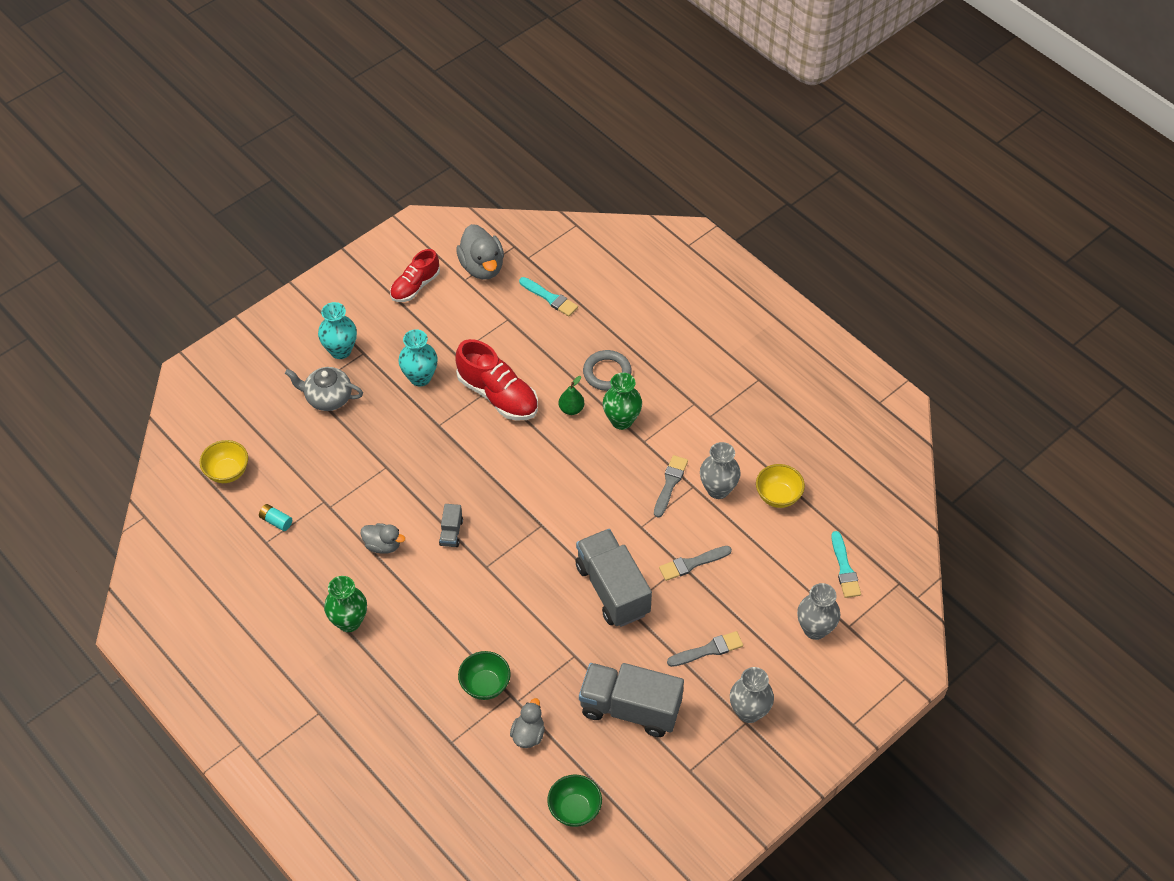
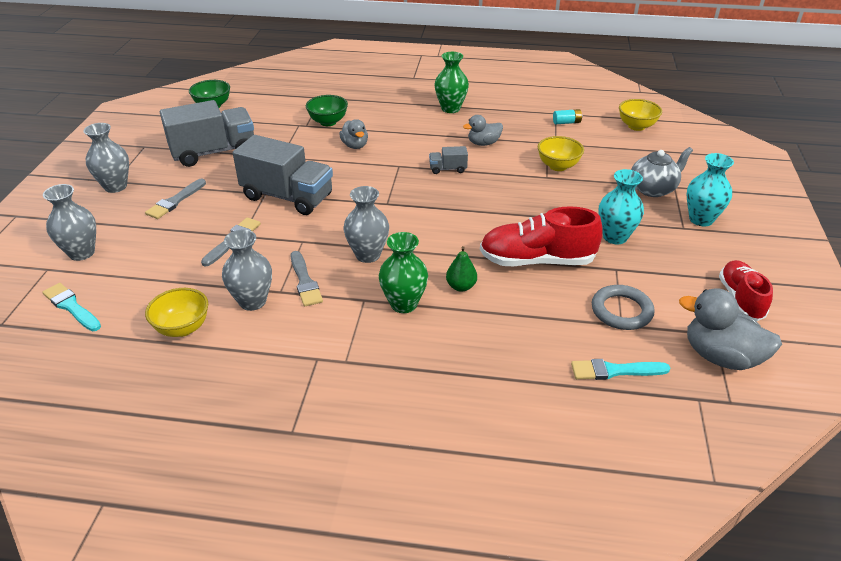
camera: 140 degrees right, 15 degrees down
grey truck [439,504,463,547] -> grey truck turned 60 degrees counterclockwise [429,146,468,174]
grey duck [510,698,545,748] -> grey duck moved to [339,119,368,149]
grey ring [583,350,632,391] -> grey ring moved to [592,285,654,330]
none -> grey vase [344,186,389,263]
none -> yellow bowl [538,136,584,171]

